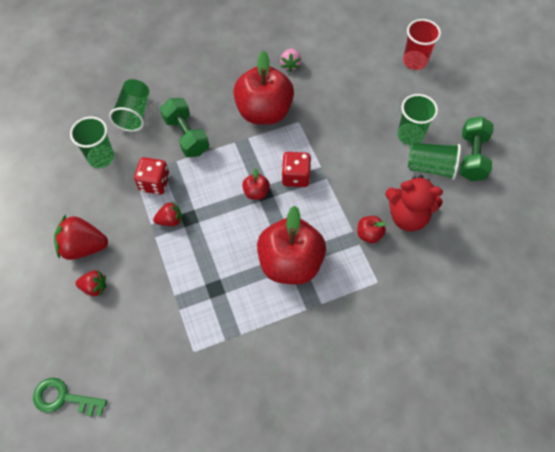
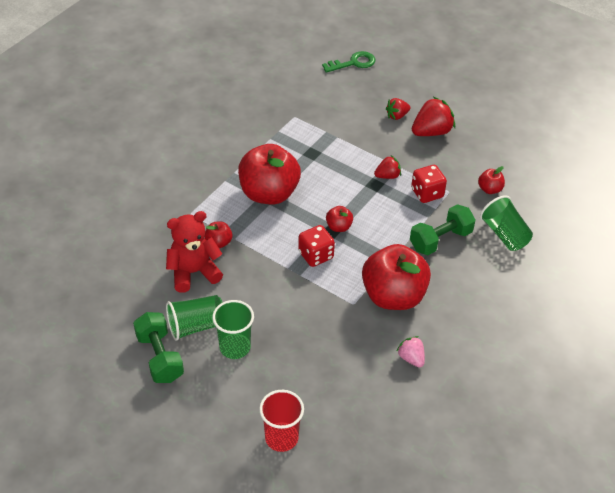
camera: 145 degrees right, 15 degrees down
green cup [70,117,114,168] -> red apple [478,166,505,194]
red strawberry [153,201,182,226] -> red strawberry turned 150 degrees counterclockwise [374,155,401,179]
green dumbbell [160,98,209,157] -> green dumbbell turned 60 degrees counterclockwise [410,204,476,255]

